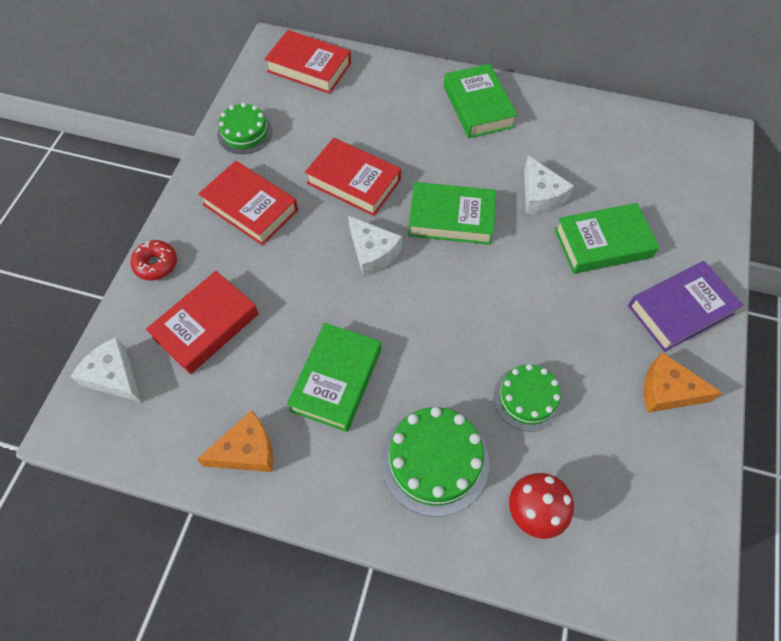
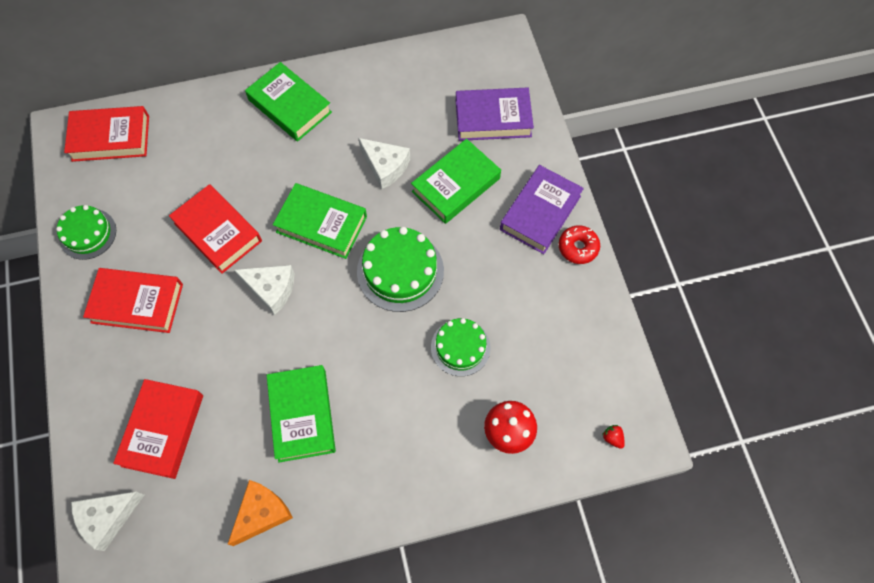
camera: 30 degrees left, 5 degrees up
white cheese [70,337,142,403] -> white cheese turned 45 degrees counterclockwise [71,492,144,551]
red donut [130,240,177,281] -> red donut moved to [559,225,600,264]
red book [305,138,401,216] -> red book turned 45 degrees clockwise [169,184,262,274]
green cake [380,407,489,517] -> green cake moved to [357,227,444,312]
green book [408,182,496,245] -> green book turned 45 degrees clockwise [273,183,367,259]
orange cheese [644,352,722,413] -> none
none -> purple book [456,88,534,141]
none -> red strawberry [602,425,625,449]

